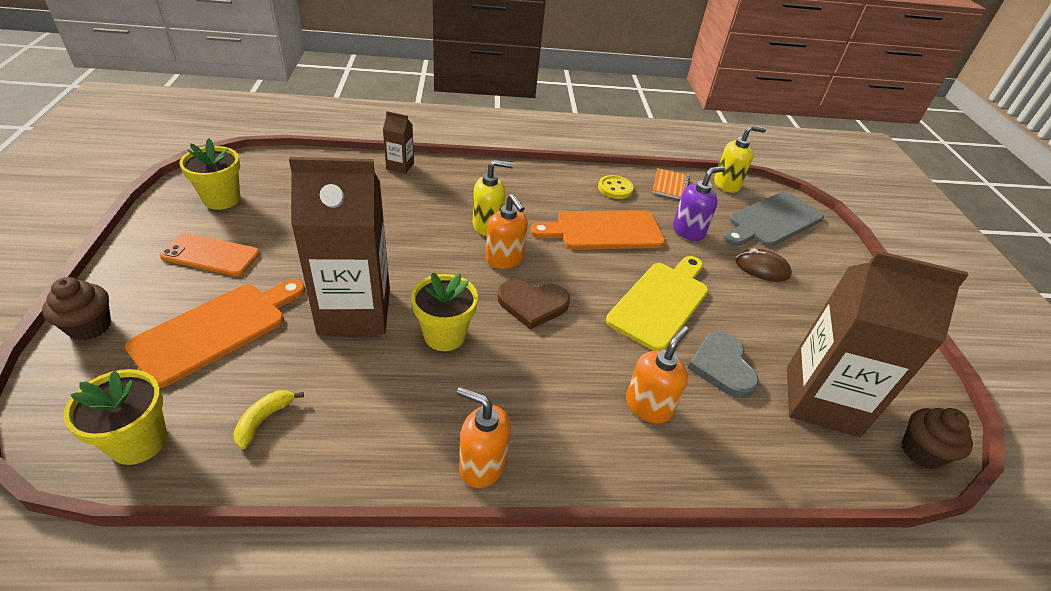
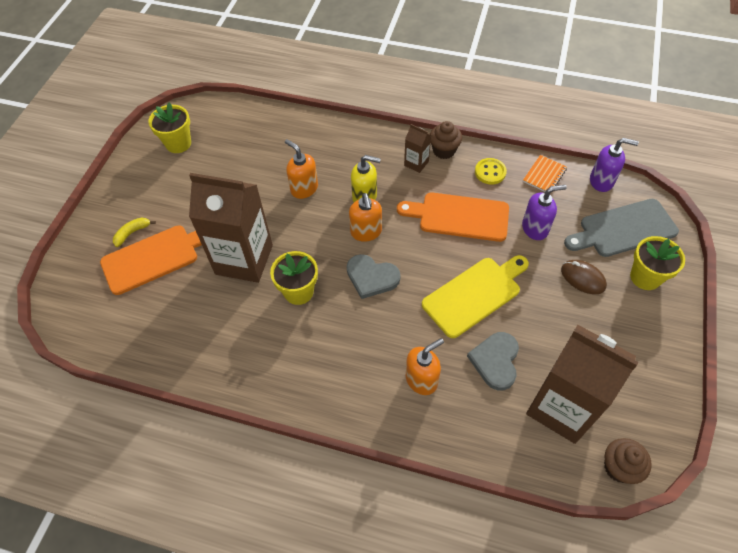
camera: 25 degrees right, 15 degrees up
brown cupcake [42,277,111,341] -> brown cupcake moved to [430,121,462,159]
yellow flower pot [63,369,167,465] -> yellow flower pot moved to [630,236,685,290]
orange phone [160,233,260,276] -> none
yellow banana [233,390,304,449] -> yellow banana moved to [113,218,156,247]
brown carton [383,111,414,174] -> brown carton moved to [404,124,431,173]
orange soap dispenser [457,387,511,488] -> orange soap dispenser moved to [285,139,318,199]
brown heart [497,280,570,330] -> grey heart [347,254,401,299]
yellow soap dispenser [714,125,766,193] -> purple soap dispenser [590,138,639,192]

